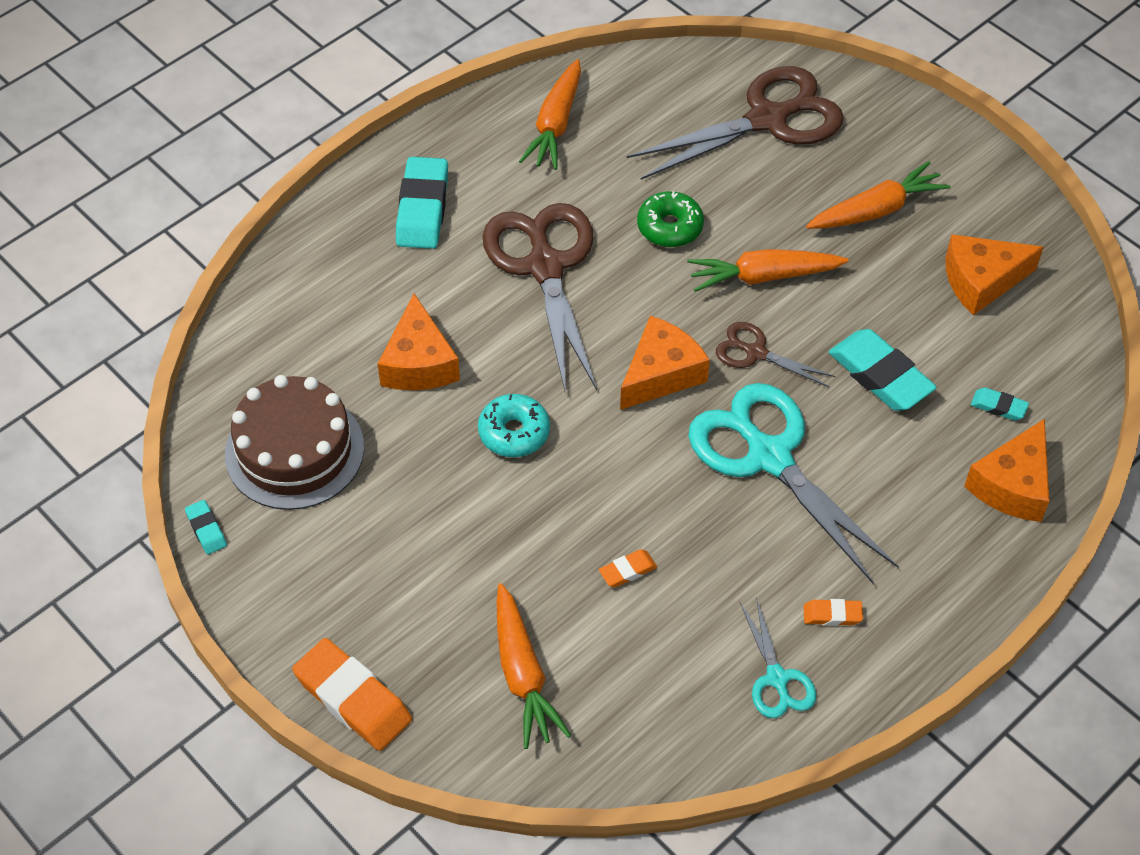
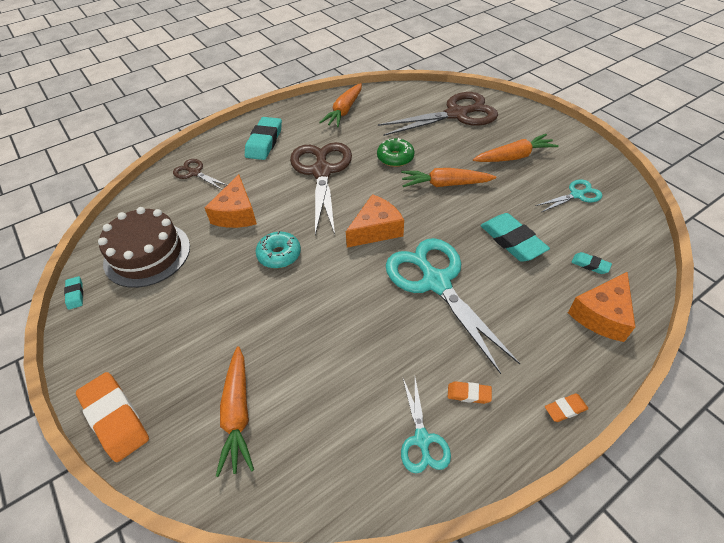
camera: 10 degrees right, 5 degrees down
orange eraser [599,549,657,587] -> orange eraser moved to [545,393,589,422]
brown scissors [716,322,836,388] -> brown scissors moved to [173,159,227,190]
orange cheese [945,234,1044,315] -> turquoise scissors [535,180,602,212]

